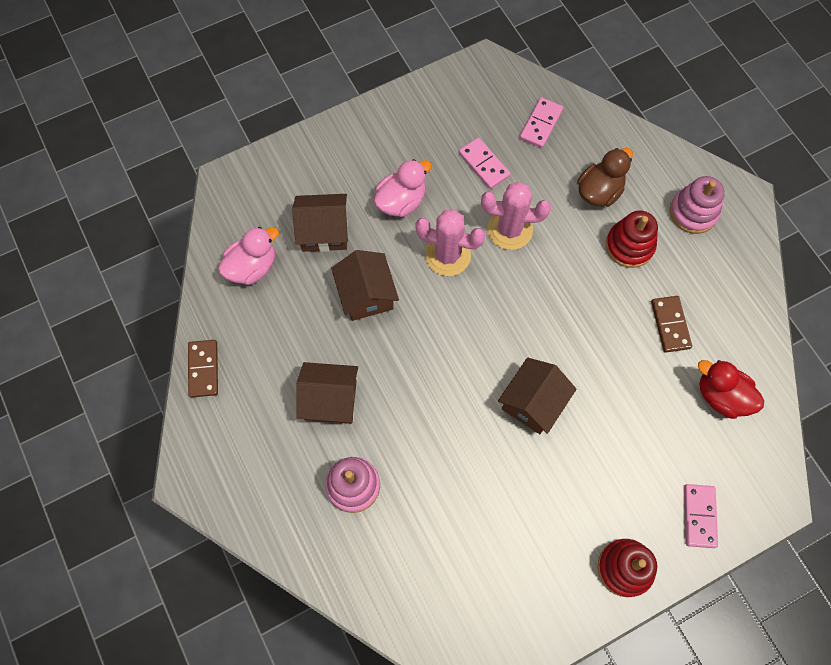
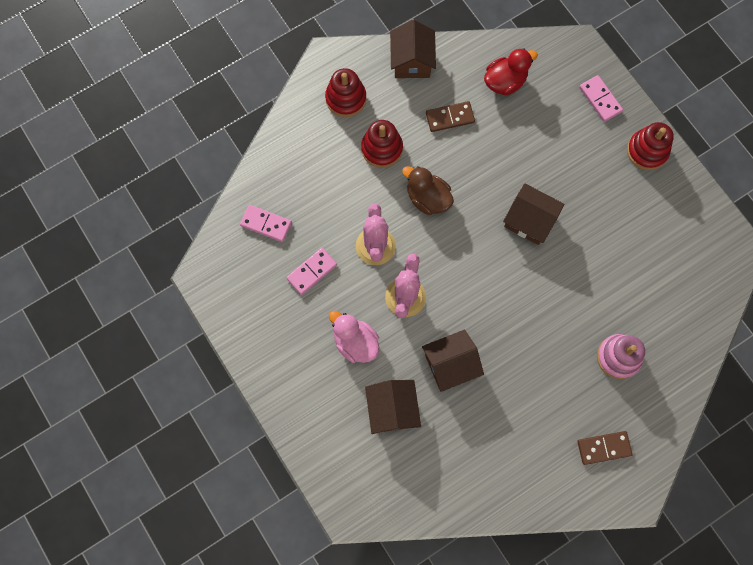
camera: 95 degrees left, 5 degrees up
brown domino [188,340,218,398] -> brown domino moved to [577,431,633,465]
pink duck [218,227,279,285] -> none
brown house [296,362,358,424] -> brown house moved to [390,20,436,78]
brown duck [577,148,633,207] -> brown duck moved to [402,166,454,215]
pink stacking toy [670,176,725,234] -> red stacking toy [325,68,366,117]
pink domino [684,484,718,548] -> pink domino turned 60 degrees clockwise [579,75,623,122]
red duck [698,360,764,419] -> red duck turned 150 degrees counterclockwise [484,48,538,96]

